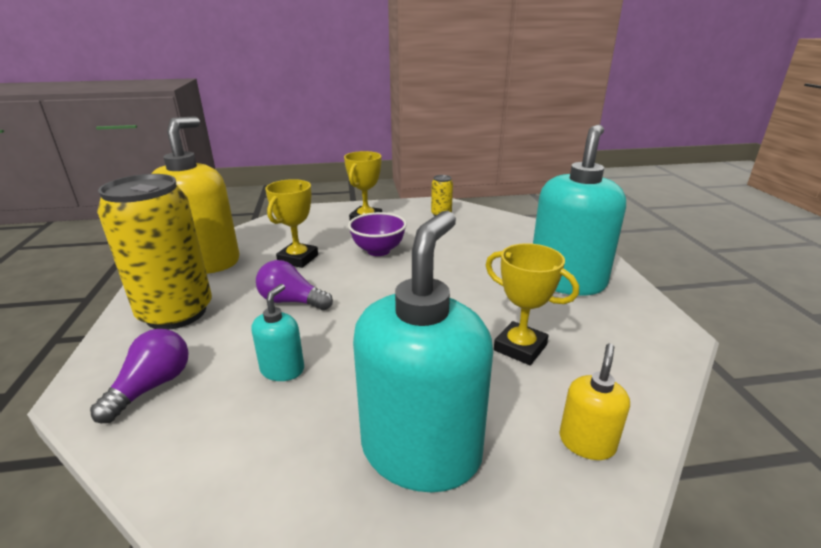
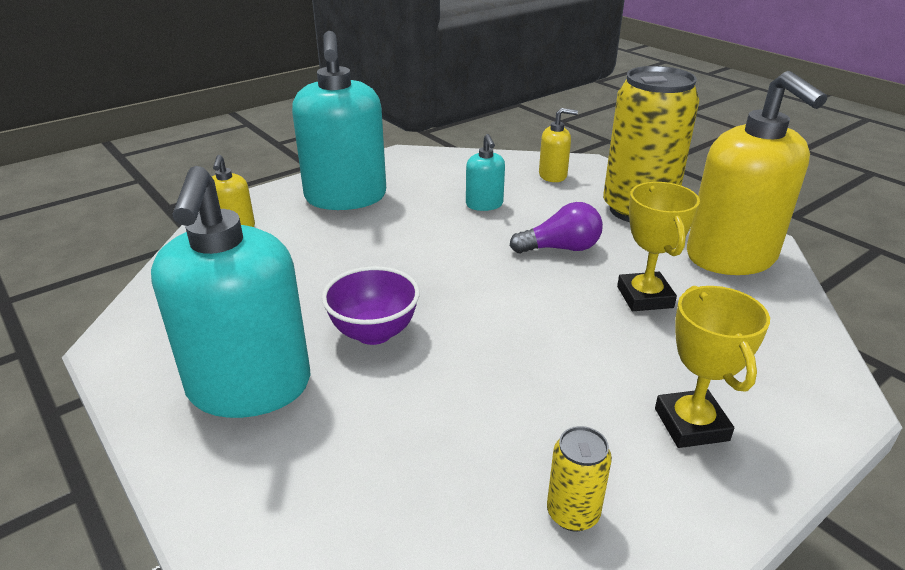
camera: 150 degrees right, 5 degrees up
purple light bulb [90,329,189,423] -> yellow soap dispenser [539,108,578,182]
purple bowl [348,212,407,256] -> purple bowl moved to [322,266,420,345]
yellow trophy [486,243,579,365] -> none

